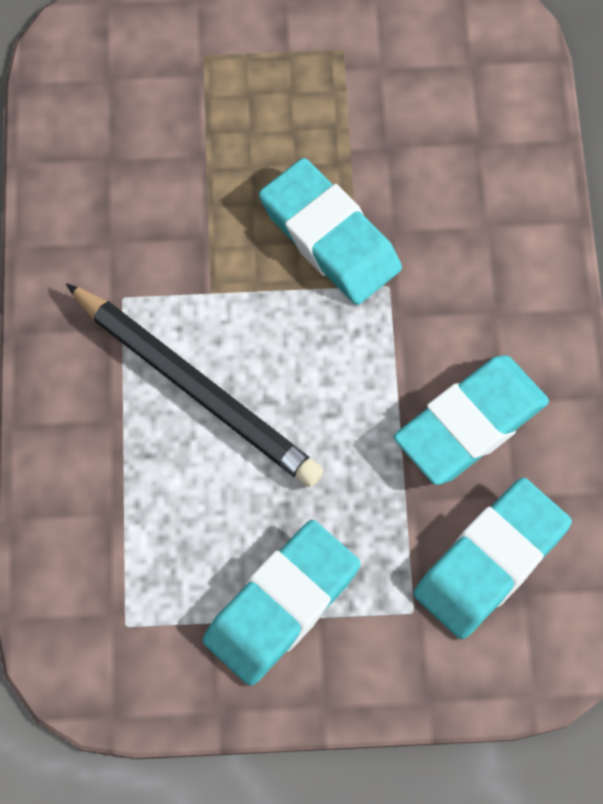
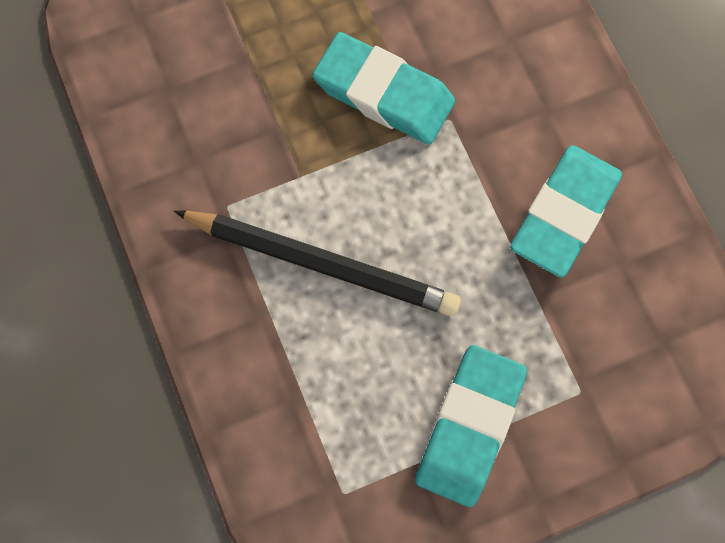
camera: 20 degrees left, 5 degrees up
turquoise eraser [414,477,572,639] -> none

